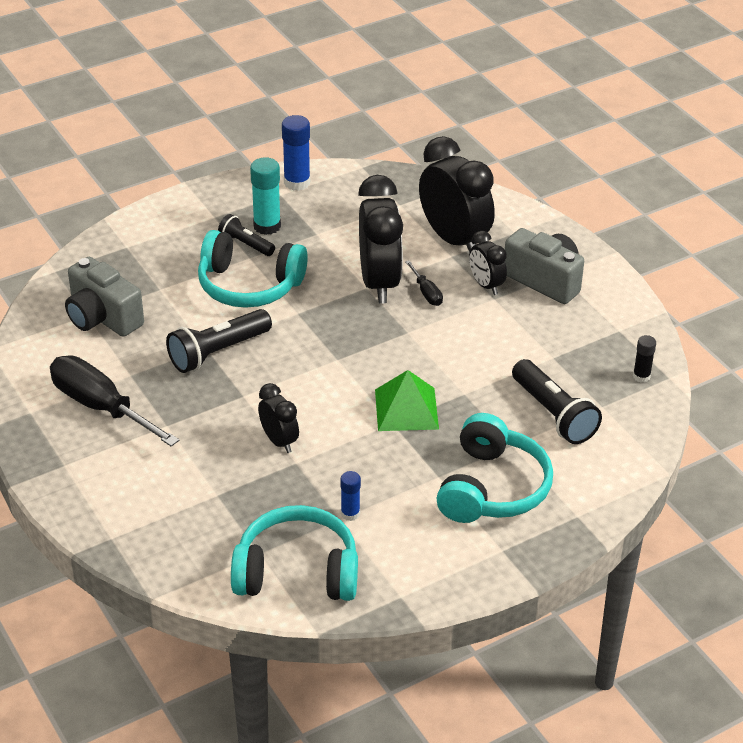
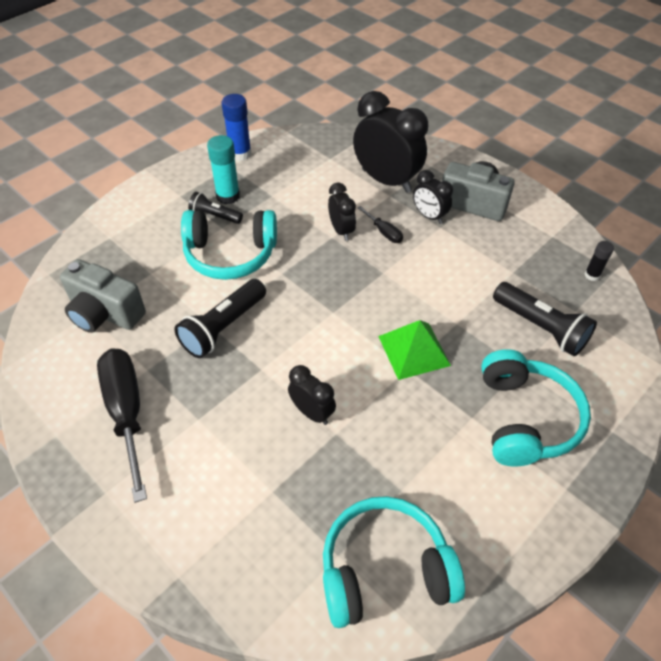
camera: 15 degrees left, 10 degrees up
black screwdriver [50,355,179,447] -> black screwdriver turned 45 degrees clockwise [97,348,147,503]
blue glue stick [340,471,361,521] -> none
black clock [358,175,403,304] -> black clock [328,183,356,241], size x0.52

